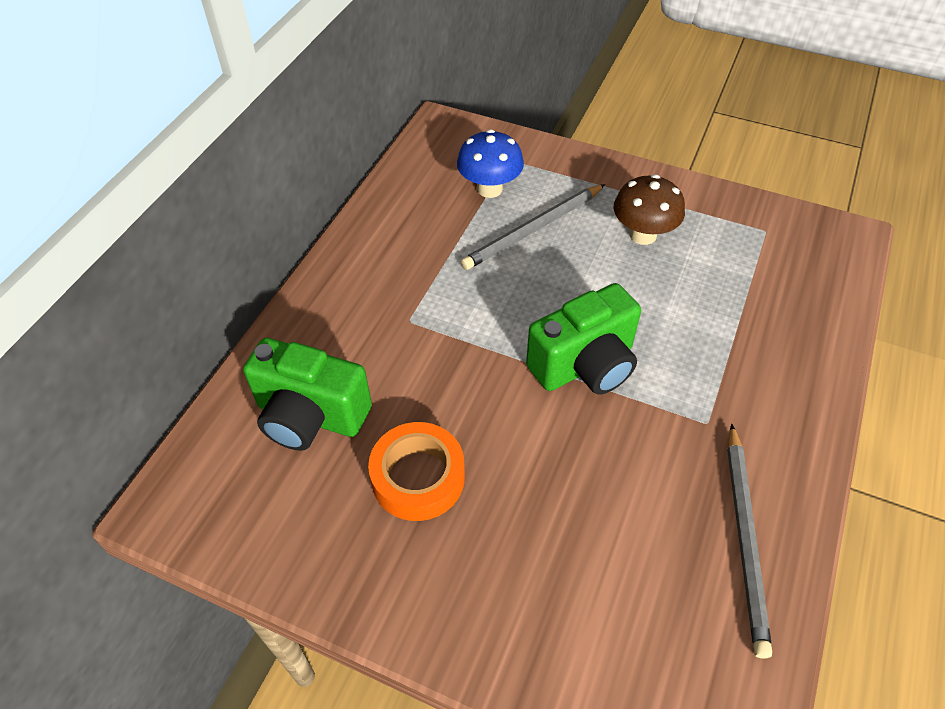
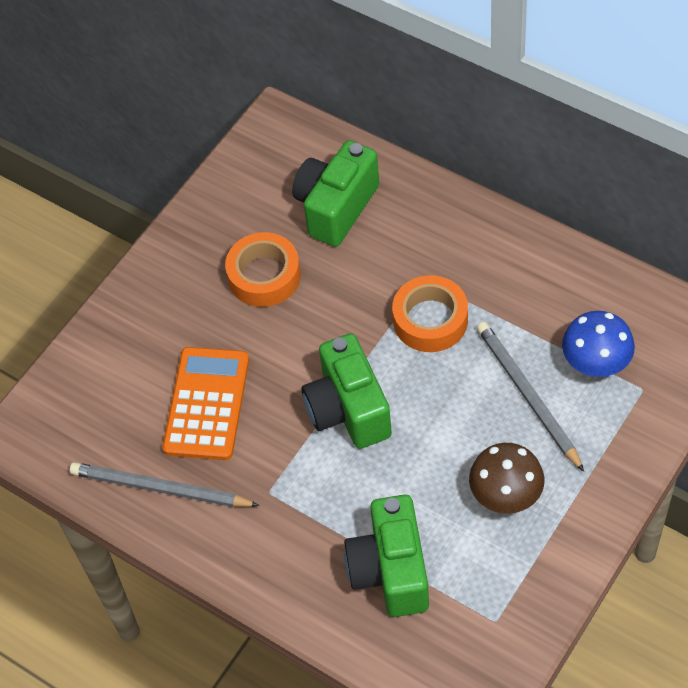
camera: 105 degrees right, 5 degrees up
none -> orange calculator [162,347,249,460]
none -> green camera [344,495,429,617]
none -> orange tape [392,275,468,352]

